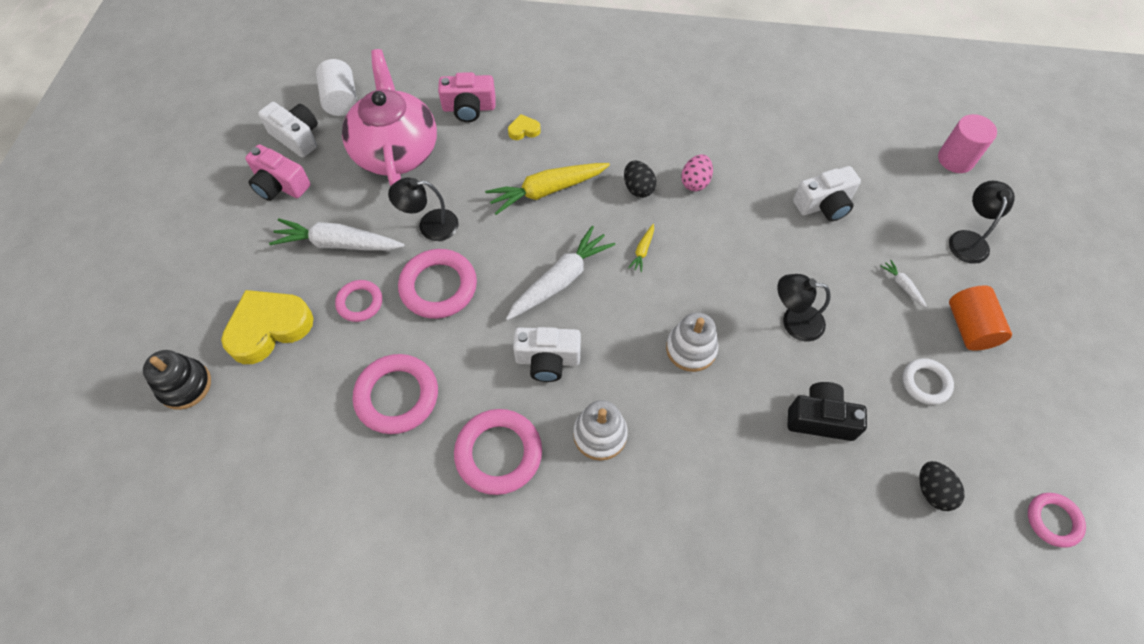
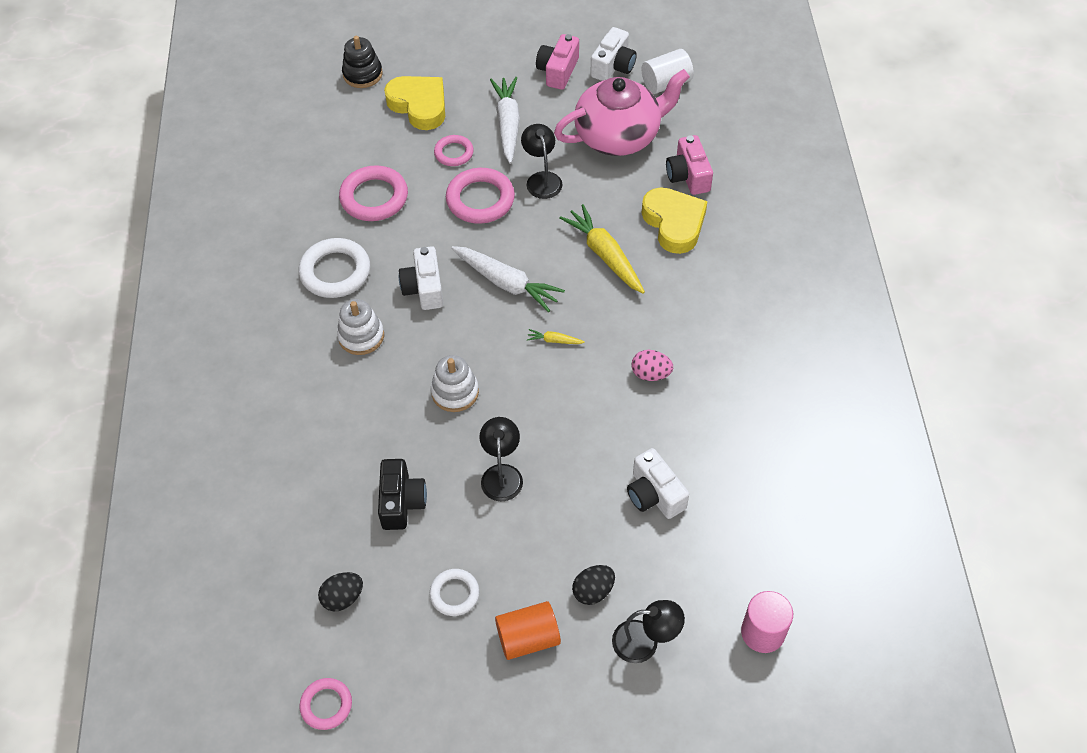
camera: 80 degrees right, 5 degrees down
pink ring [454,409,542,495] -> white ring [299,238,370,298]
yellow heart [508,114,541,140] -> yellow heart [642,187,708,254], size x2.26
black egg [624,161,656,198] -> black egg moved to [572,565,615,605]
white carrot [880,259,927,308] -> none

